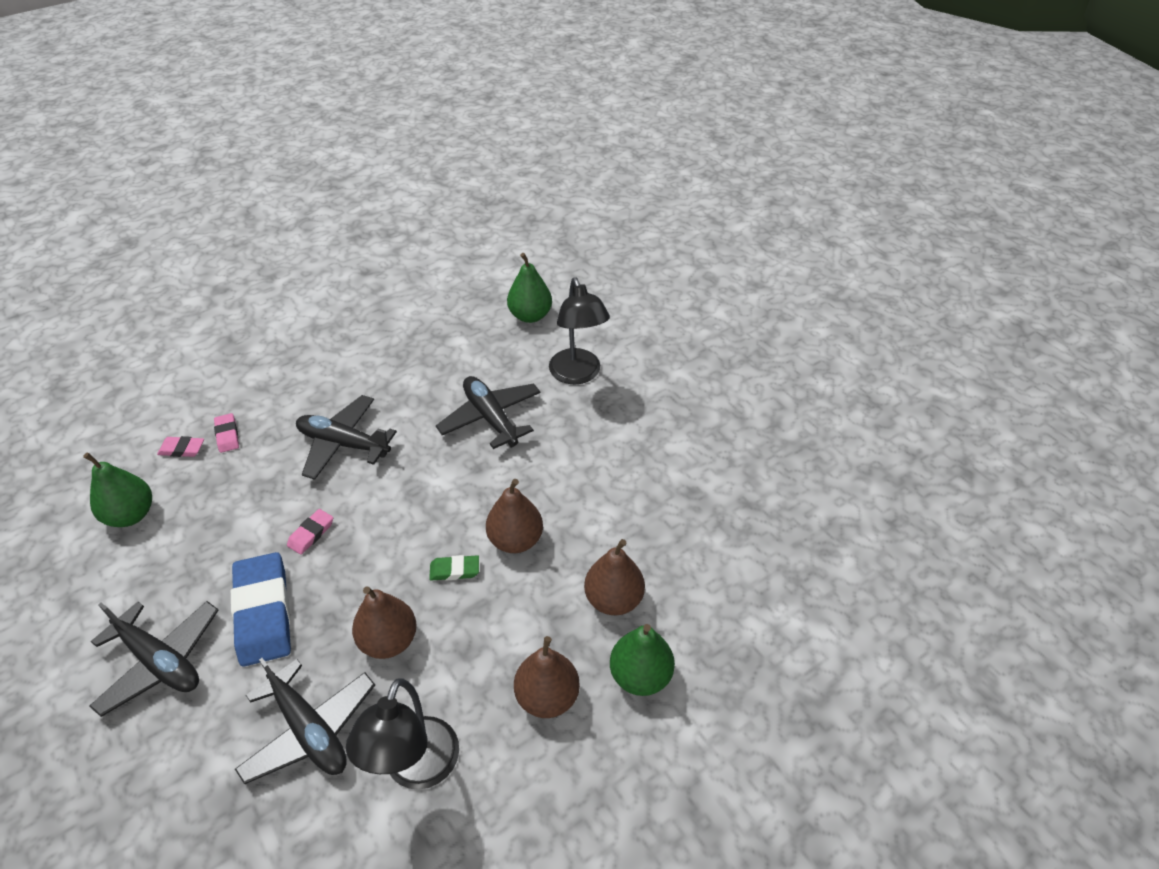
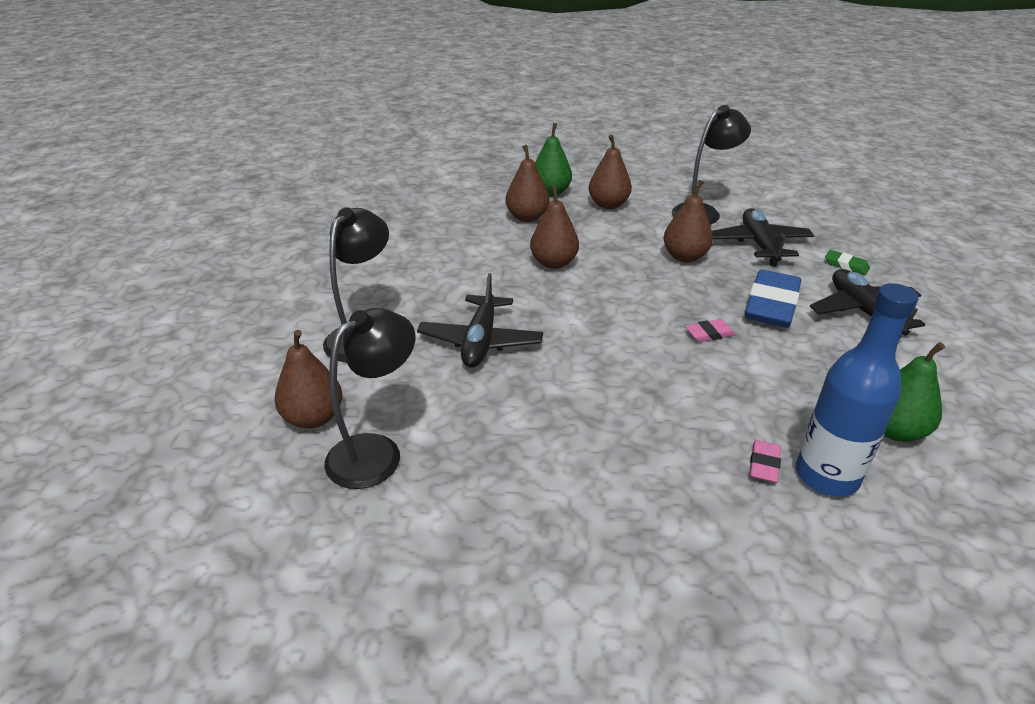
camera: 140 degrees left, 10 degrees down
pink eraser [157,436,204,457] -> blue bottle [796,283,918,497]
black plane [296,395,397,480] -> none
green eraser [429,555,479,581] -> green eraser moved to [825,250,870,275]
green pear [507,253,552,323] -> brown pear [275,330,342,429]
none -> black lamp [324,308,416,489]

